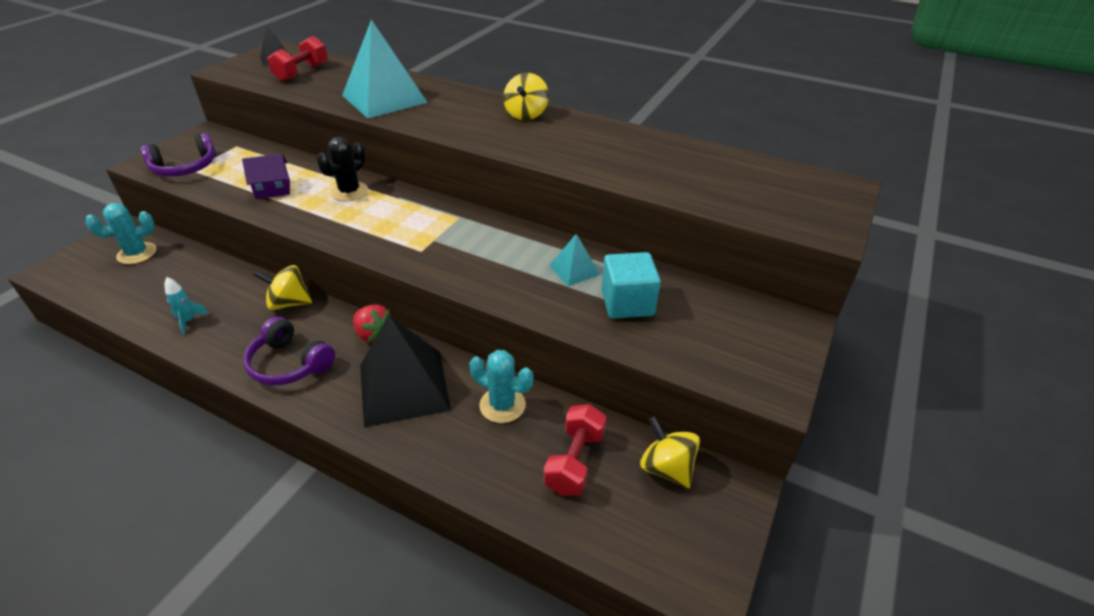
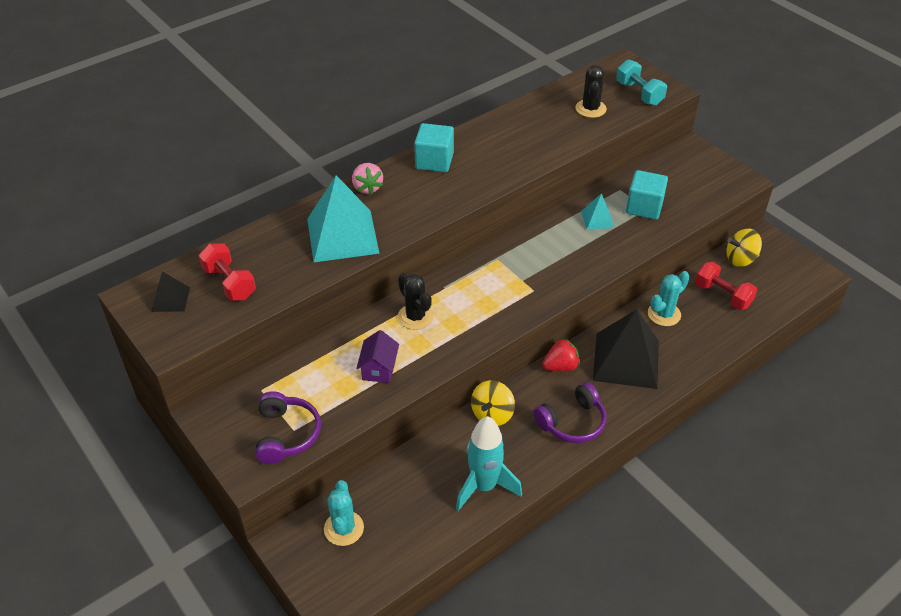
camera: 65 degrees left, 5 degrees up
turquoise rocket [165,277,209,335] -> turquoise rocket [456,416,522,511], size x2.14
yellow spinning top [503,73,549,120] -> turquoise cube [414,123,454,172]
none -> pink strawberry [352,163,383,195]
none -> black cactus [575,65,607,118]
none -> turquoise dumbbell [616,59,667,106]

